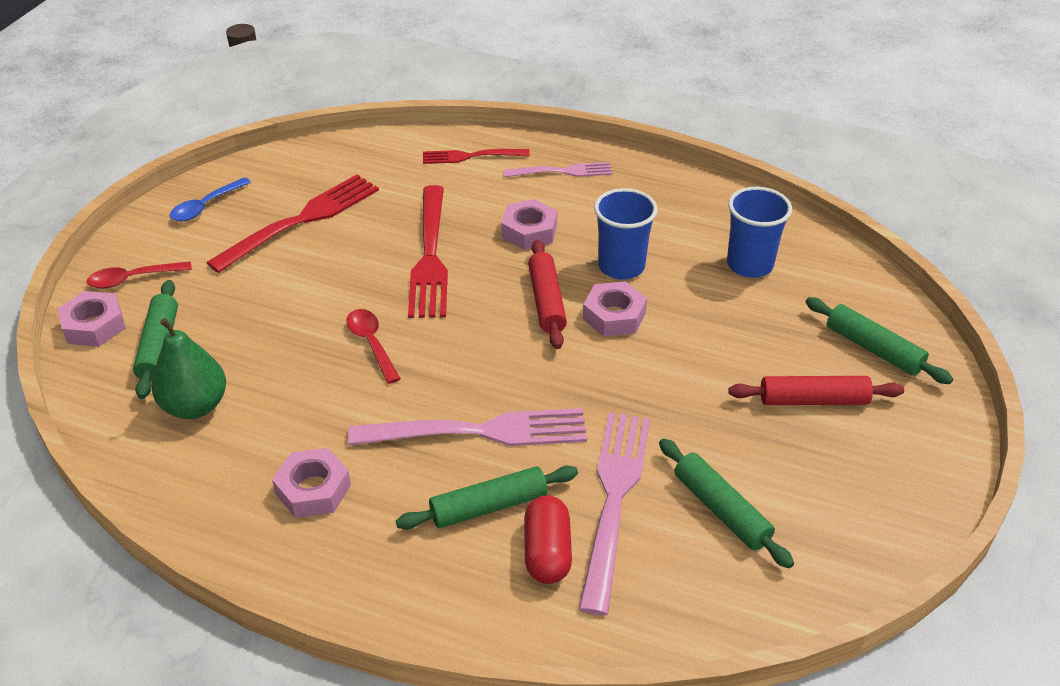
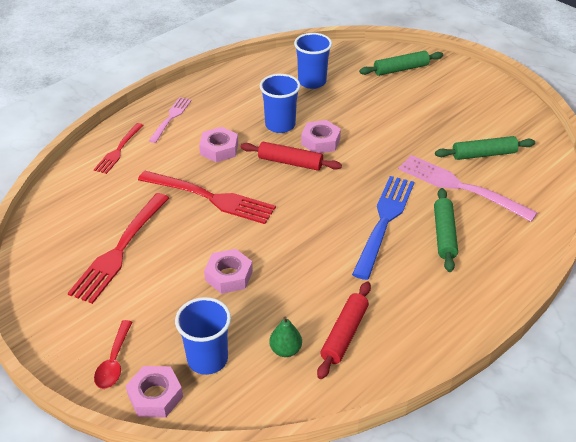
camera: 65 degrees left, 0 degrees up
green rolling pin [133,280,178,399] -> blue cup [175,297,231,375]
green pear [152,318,226,419] -> green pear [269,316,302,357], size x0.61
blue spoon [170,177,251,221] -> none
red fork [206,174,379,273] -> red fork turned 135 degrees counterclockwise [68,193,169,304]
pink nut [272,448,351,518] -> pink nut moved to [204,249,253,294]
red spoon [347,309,401,384] -> none
pink fork [348,408,587,446] -> blue fork [352,176,414,280]
red capsule [524,495,572,584] -> none
red rolling pin [728,376,904,405] -> red rolling pin moved to [317,281,371,379]

